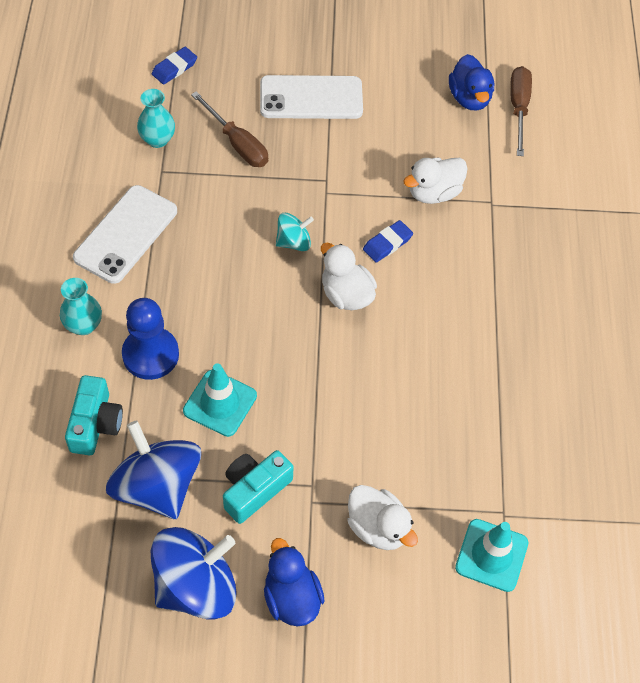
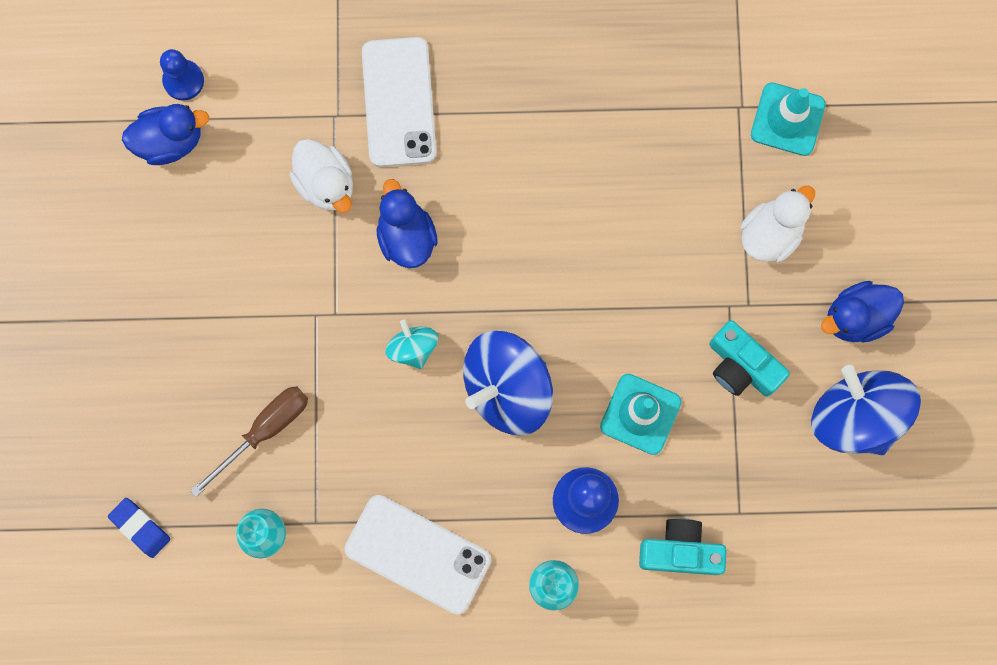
camera: 90 degrees left, 20 degrees up
blue spinning top [106,421,201,519] -> blue spinning top moved to [463,331,553,436]
white phone [260,75,363,119] -> white phone moved to [362,37,437,167]
white duck [321,243,377,310] -> none
blue eraser [363,220,413,263] -> blue duck [376,179,438,268]
brown screwdriver [510,66,532,156] -> blue pawn [160,49,204,100]

